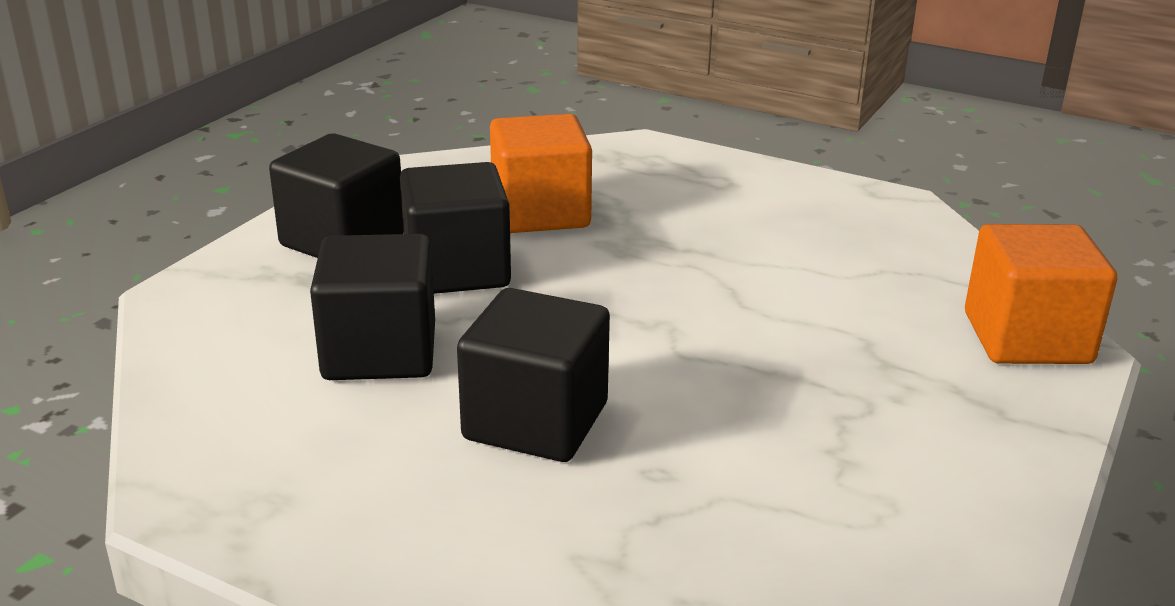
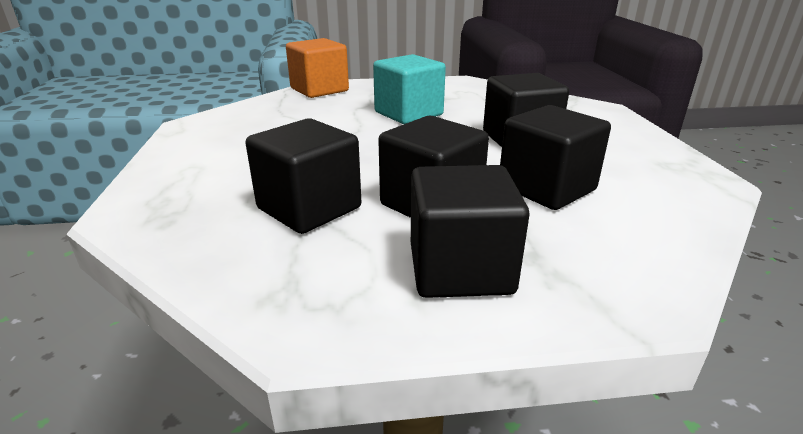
camera: 125 degrees left, 0 degrees up
orange cube [490,114,592,233] -> black cube [246,118,361,234]
none -> turquoise cube [373,54,446,124]

